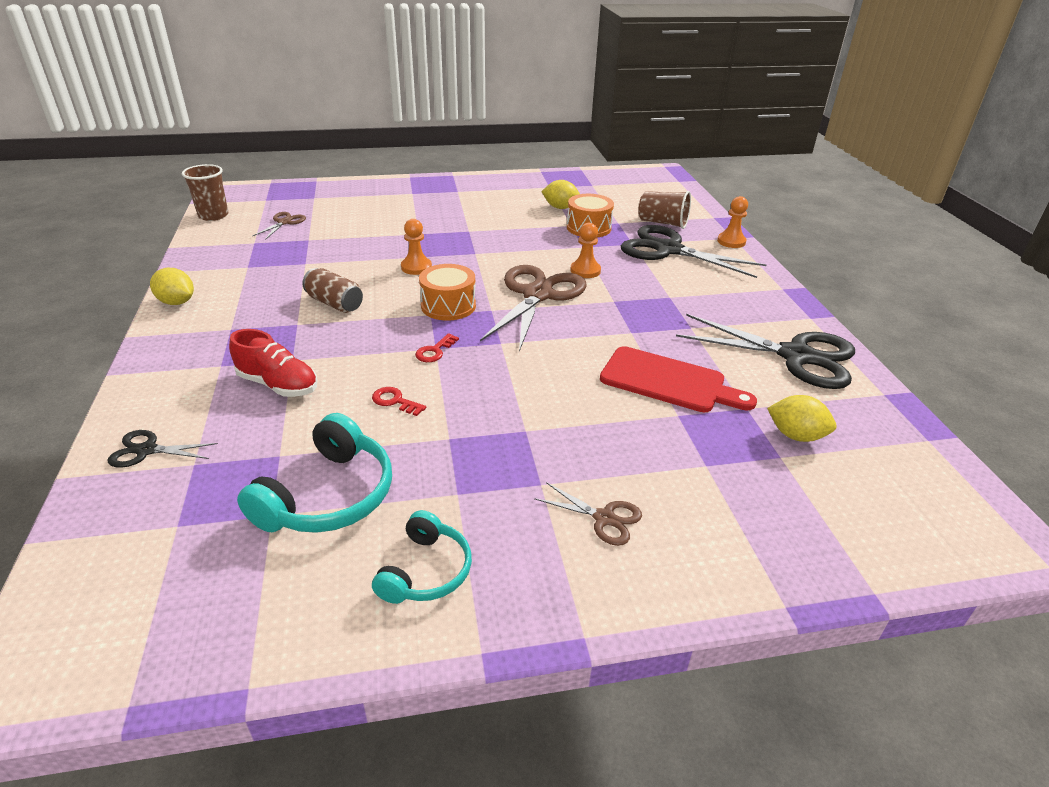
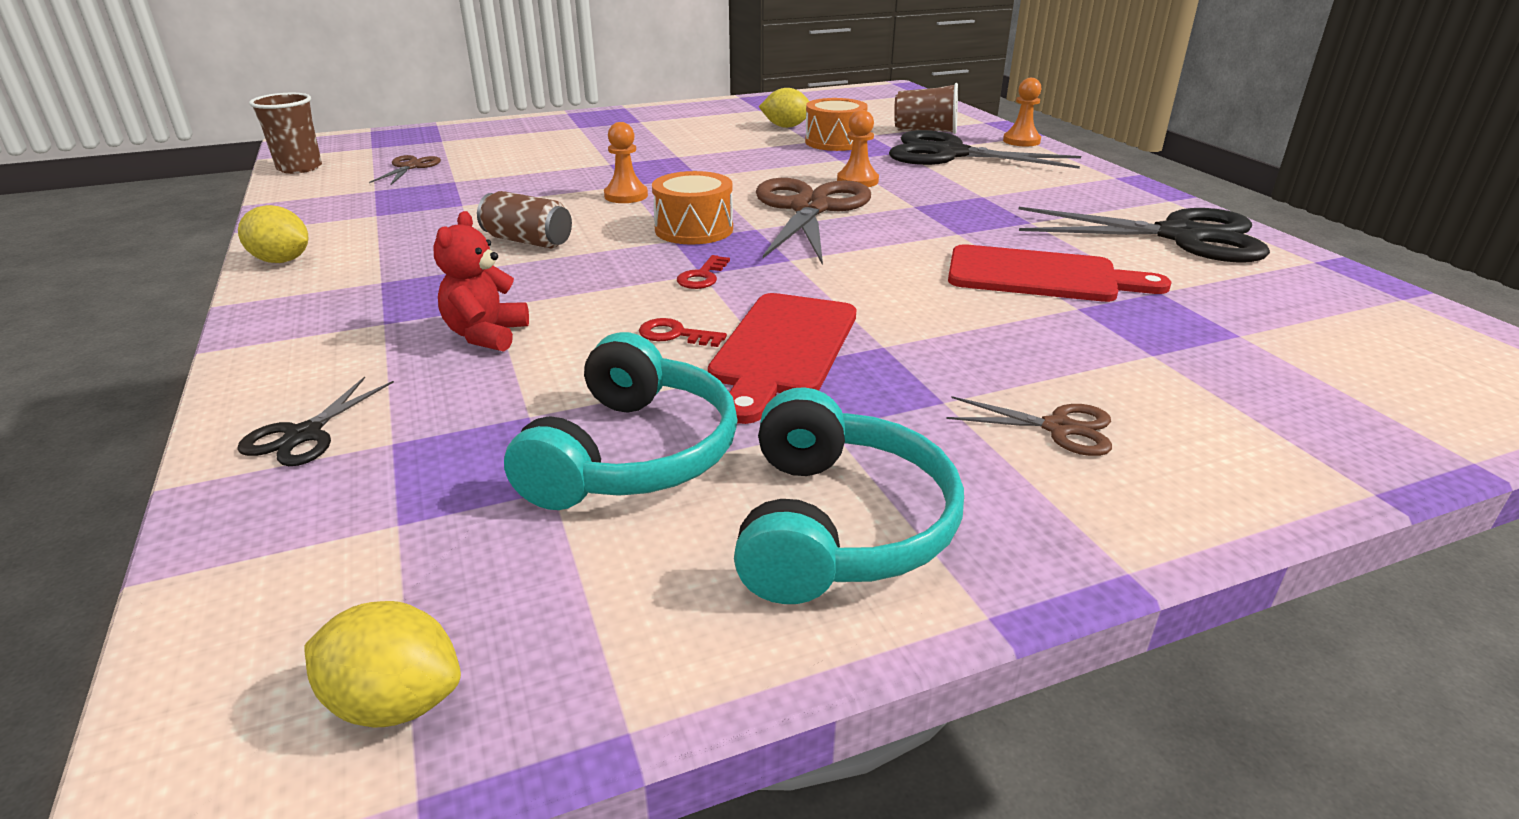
camera: 10 degrees left, 5 degrees down
black scissors [108,430,218,468] -> black scissors turned 60 degrees counterclockwise [237,376,394,466]
red shoe [229,329,318,397] -> red teddy bear [434,211,529,352]
turquoise headphones [372,510,472,604] -> turquoise headphones [734,387,964,604], size x1.58
yellow lemon [767,395,836,442] -> yellow lemon moved to [305,601,461,727]
none -> red cutting board [708,293,856,424]

